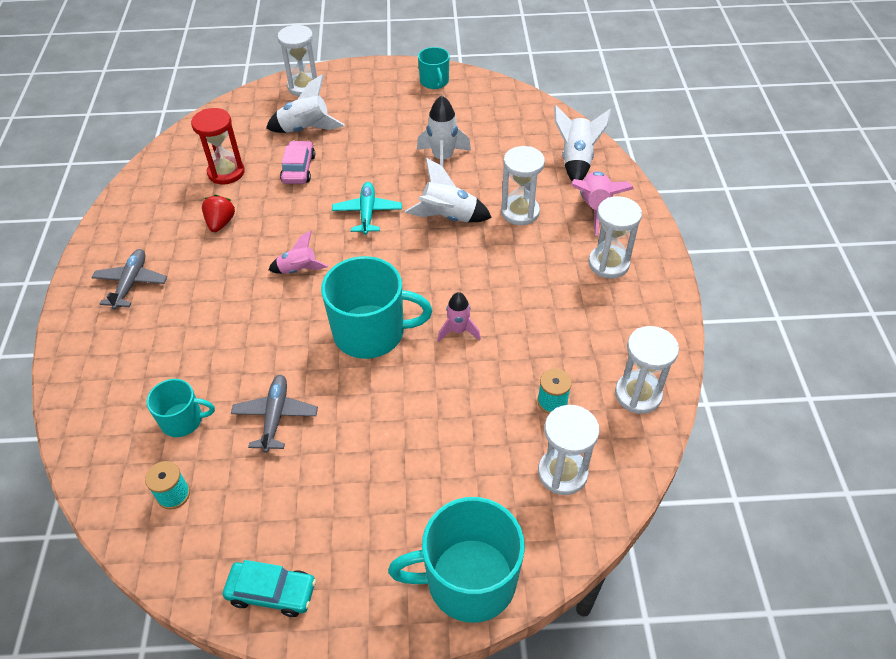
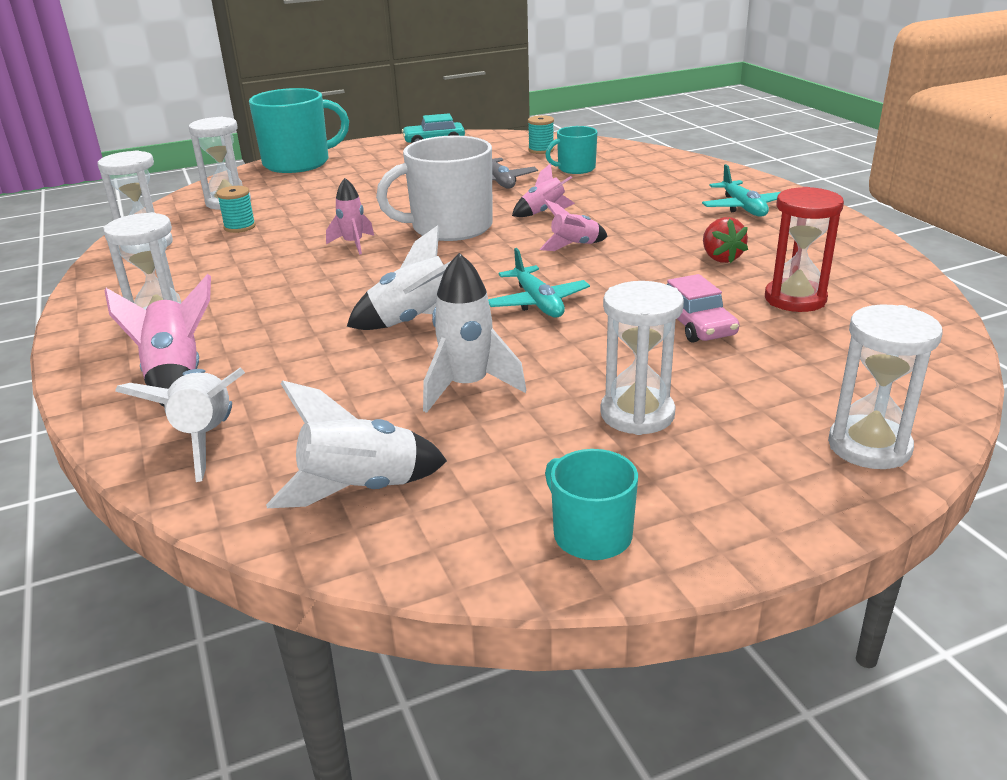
camera: 160 degrees right, 20 degrees down
grey plane [91,249,167,310] -> turquoise plane [702,164,780,217]
white rocket [266,74,345,133] -> white rocket moved to [266,380,447,508]
turquoise mug [321,256,432,359] -> white mug [376,135,493,241]
white hourglass [501,146,545,225] -> white hourglass moved to [600,281,684,435]
none -> pink rocket [512,163,575,217]

